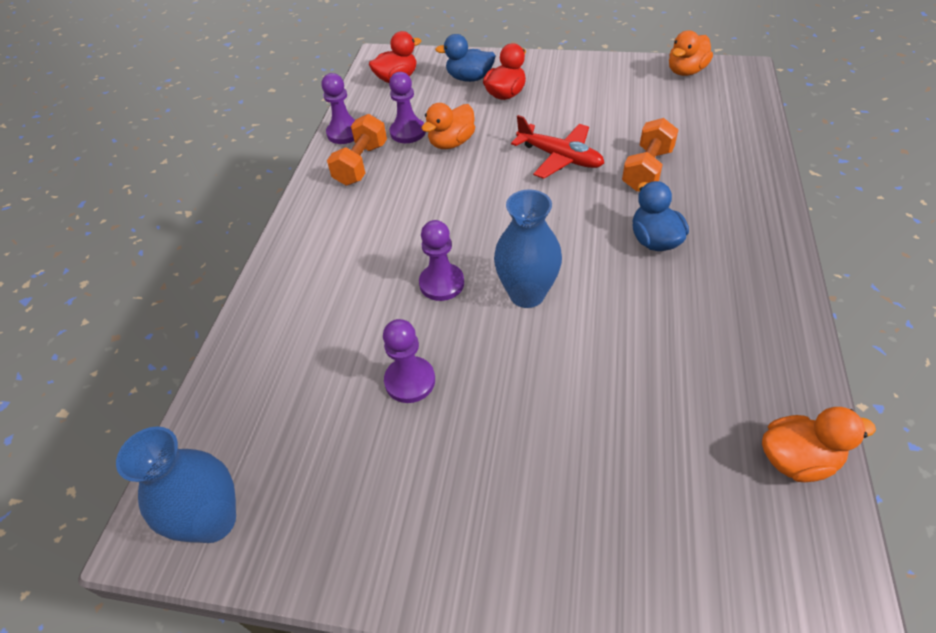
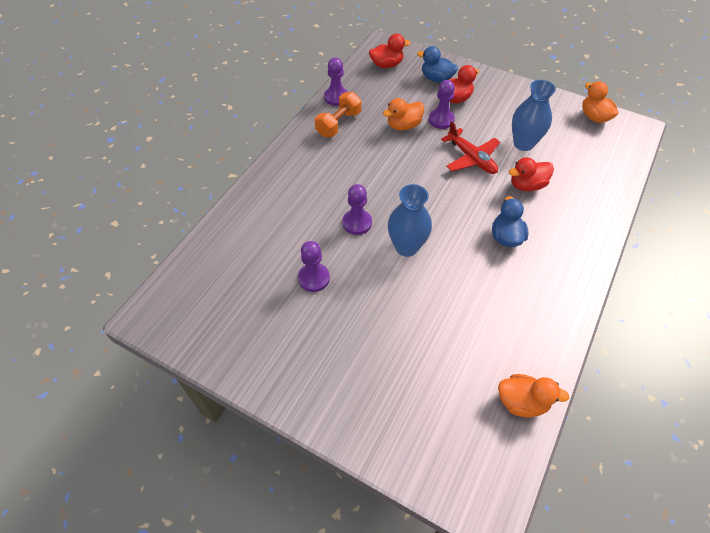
camera: 15 degrees right, 5 degrees up
blue vase [116,427,236,543] -> blue vase moved to [512,80,556,151]
purple pawn [389,72,426,143] -> purple pawn moved to [429,80,455,129]
orange dumbbell [622,118,678,191] -> red duck [509,157,554,191]
orange duck [669,30,713,76] -> orange duck turned 90 degrees clockwise [582,81,618,123]

